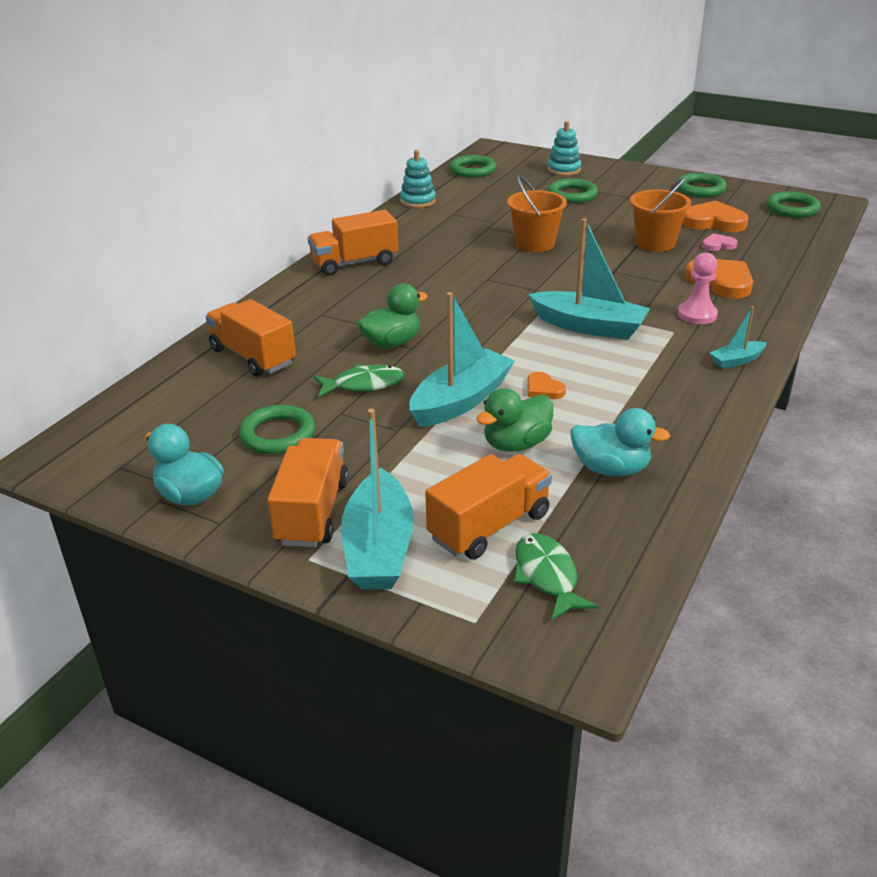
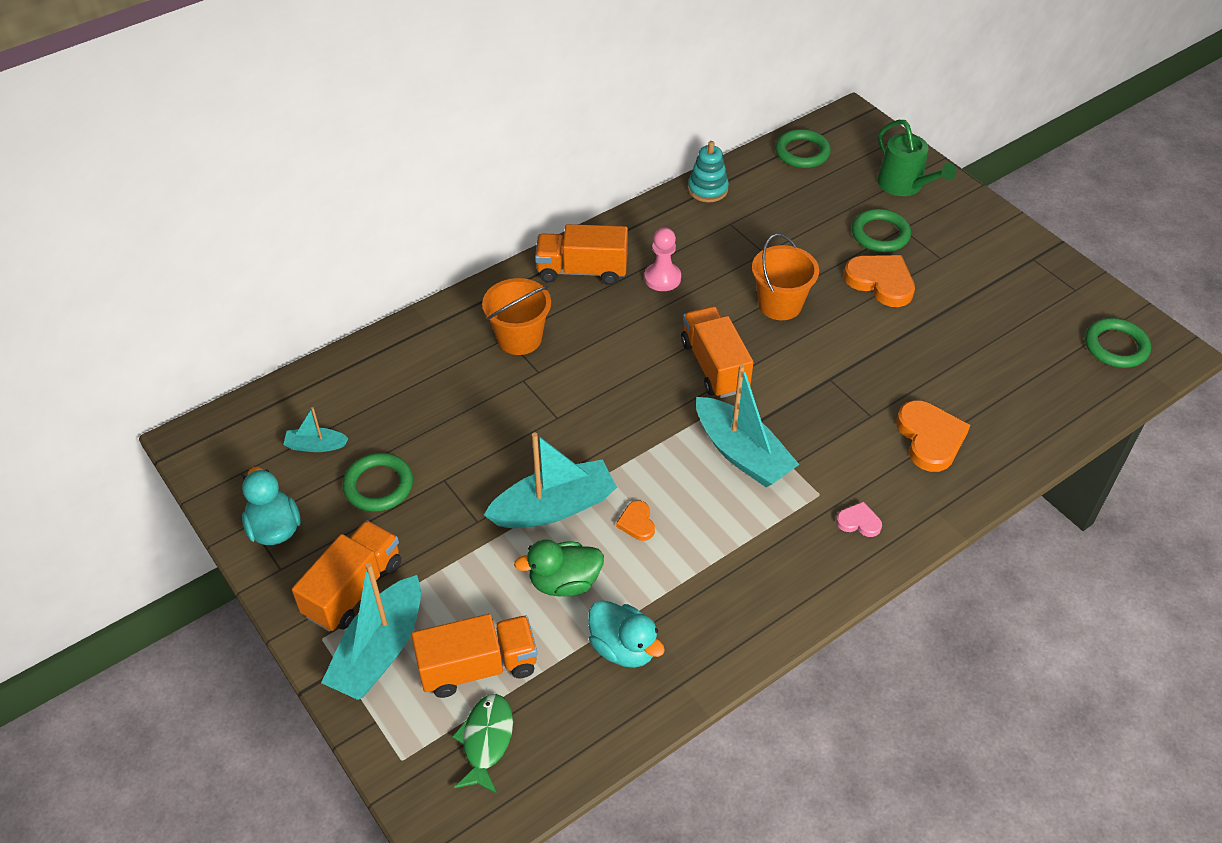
camera: 25 degrees right, 15 degrees up
orange truck [205,299,296,377] -> orange truck moved to [681,306,754,398]
green fish [314,364,404,397] -> none
green duck [357,284,428,349] -> none
turquoise stacking toy [547,121,581,176] -> green watering can [877,120,956,196]
orange bucket [630,177,691,252] -> orange bucket moved to [482,278,551,355]
green ring [676,173,727,197] -> none
pink pawn [678,252,718,324] -> pink pawn moved to [644,227,681,291]
orange heart [682,200,749,232] -> orange heart moved to [844,255,915,307]
pink heart [702,233,738,251] -> pink heart moved to [836,502,882,537]
turquoise boat [710,306,767,369] -> turquoise boat moved to [283,407,349,452]

